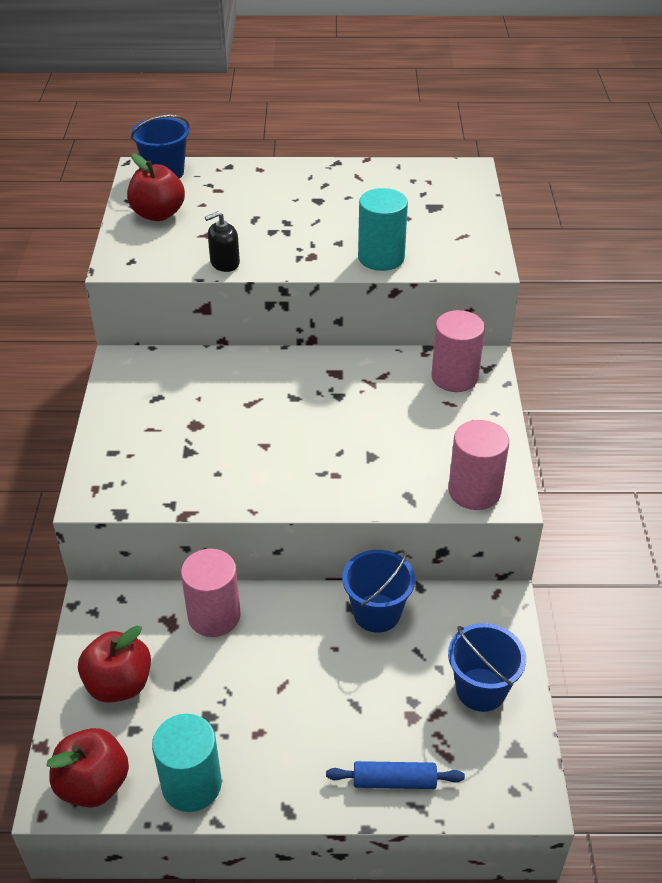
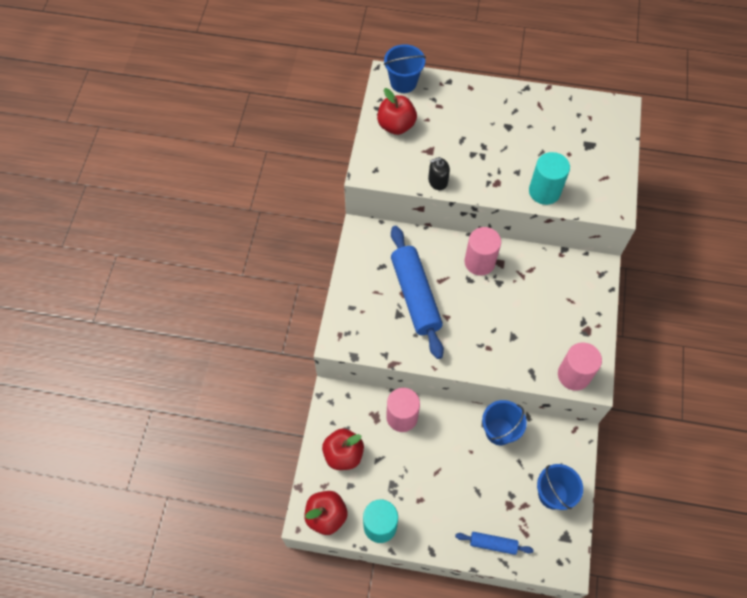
camera: 10 degrees right, 20 degrees up
pink cylinder [431,310,485,392] -> pink cylinder moved to [465,227,501,276]
none -> blue rolling pin [391,226,444,359]

